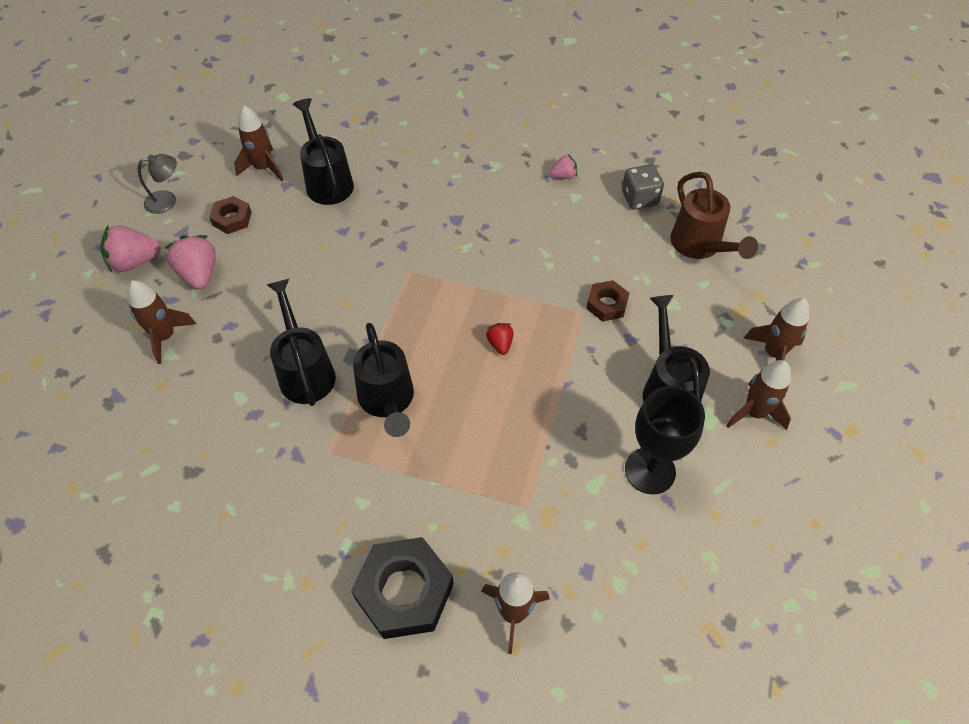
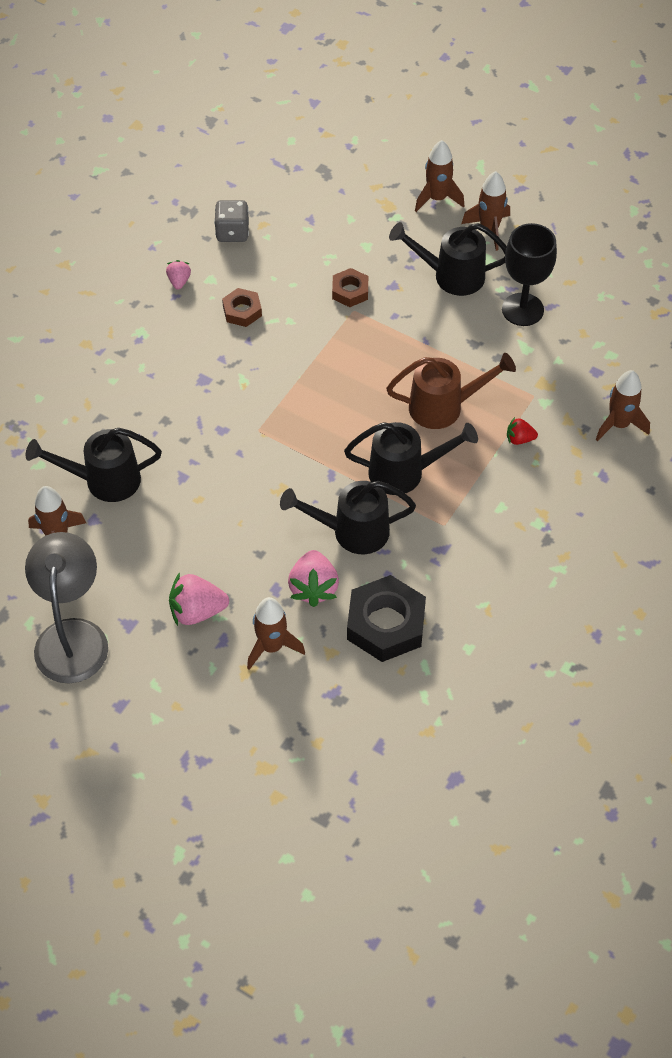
camera: 75 degrees left, 0 degrees up
pink strawberry [100,225,161,273] -> pink strawberry moved to [288,550,339,607]
grey lamp [138,154,177,214] -> grey lamp [25,532,108,683], size x1.98
brown nut [209,196,252,234] -> brown nut moved to [222,288,262,327]
black nut [351,537,454,639] -> black nut moved to [347,575,426,662]
red strawberry [486,323,513,355] -> red strawberry moved to [507,417,538,445]
brown watering can [670,172,758,259] -> brown watering can moved to [386,353,516,429]

